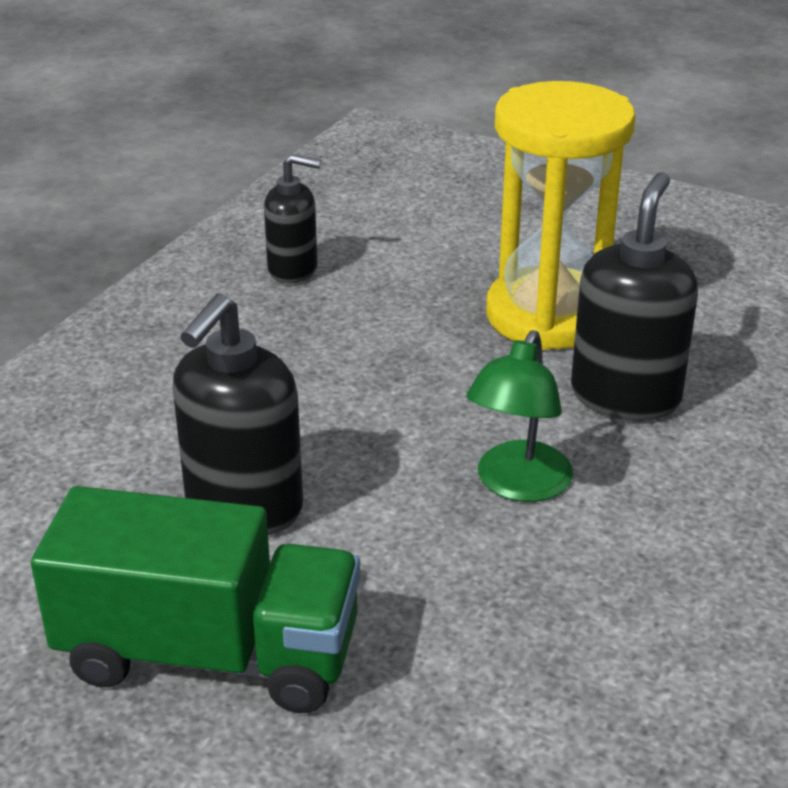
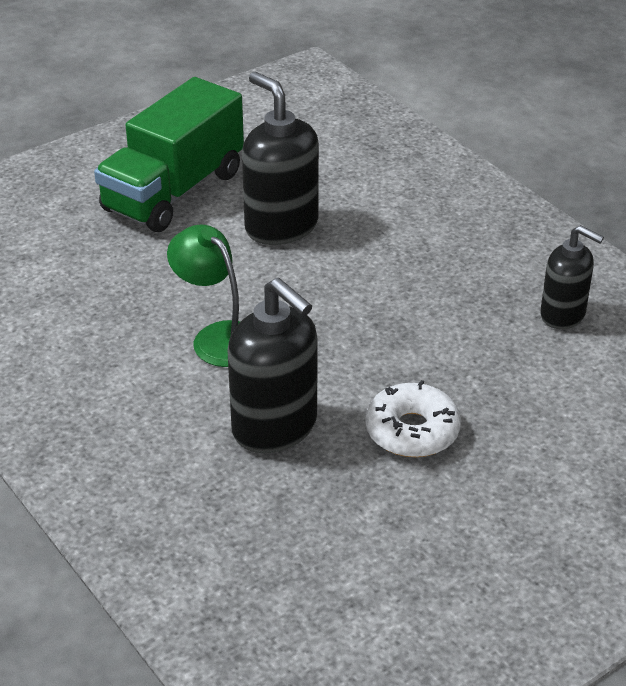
camera: 115 degrees right, 5 degrees up
black soap dispenser [264,154,321,283] -> black soap dispenser turned 90 degrees counterclockwise [540,225,604,329]
yellow hourglass [486,81,635,350] -> white donut [365,380,461,457]

